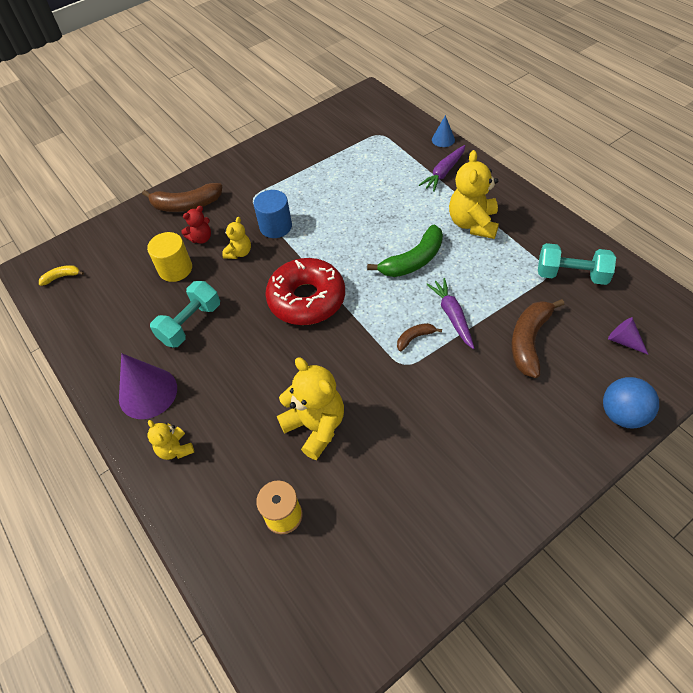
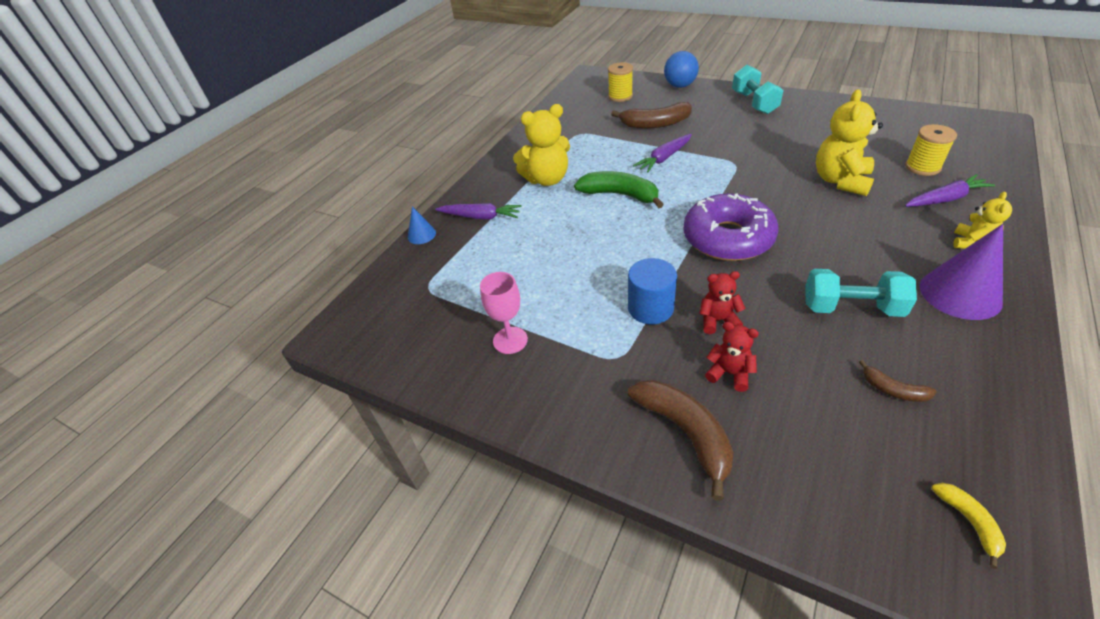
camera: 115 degrees left, 10 degrees down
yellow banana [39,265,84,286] -> yellow banana turned 150 degrees counterclockwise [932,483,1006,569]
yellow cylinder [147,232,192,282] -> none
yellow teddy bear [222,217,251,259] -> red teddy bear [699,271,746,334]
red donut [265,258,345,325] -> purple donut [683,193,779,261]
brown banana [397,323,442,351] -> brown banana moved to [859,360,937,402]
turquoise dumbbell [538,243,616,285] -> turquoise dumbbell moved to [732,65,784,114]
purple cone [608,317,649,355] -> yellow spool [608,62,633,102]
none -> pink goblet [480,272,528,354]
none -> purple carrot [905,174,995,207]

